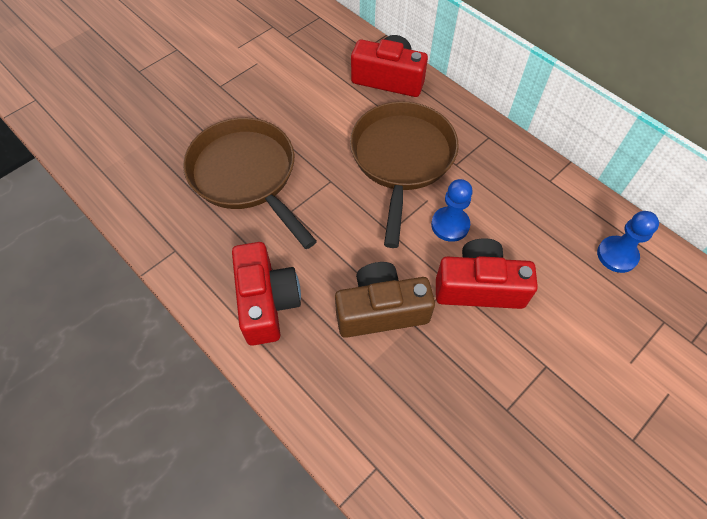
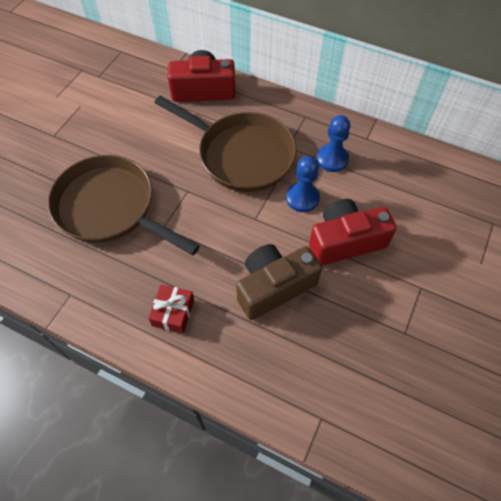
camera: 20 degrees left, 0 degrees up
red camera [232,242,301,346] -> red gift [148,284,194,333]
brown pan [350,101,459,248] -> brown pan turned 135 degrees clockwise [154,95,297,192]
blue pawn [597,211,659,273] -> blue pawn moved to [317,115,350,172]

